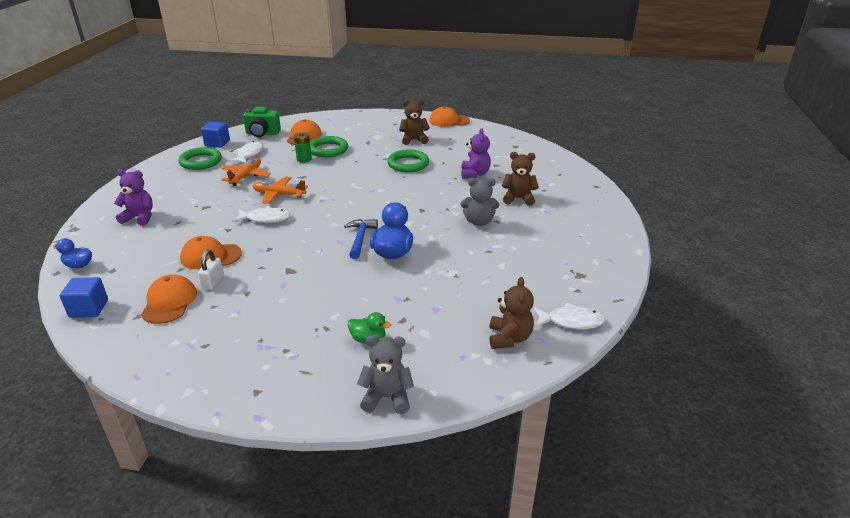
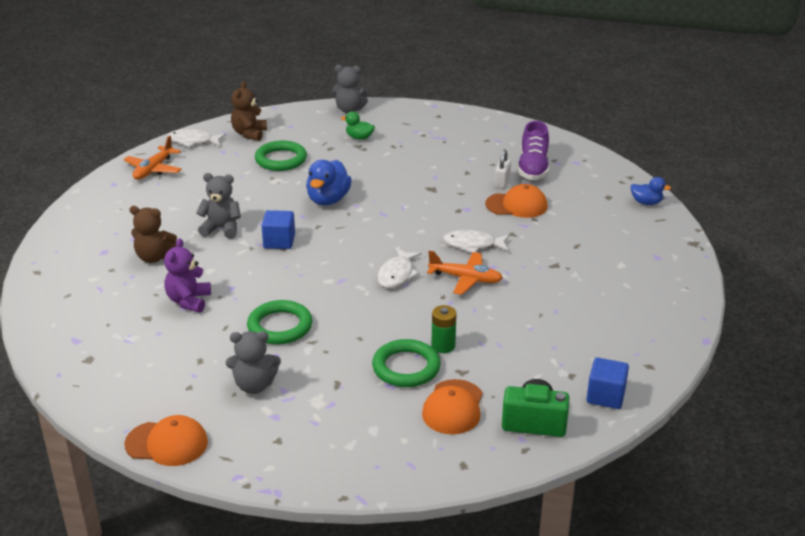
camera: 175 degrees left, 0 degrees up
blue cube [60,277,108,318] -> blue cube moved to [261,210,295,249]
purple teddy bear [114,169,153,226] -> none
orange cap [141,274,197,324] -> purple shoe [517,121,550,180]
green ring [178,147,222,170] -> green ring moved to [255,141,307,171]
orange plane [221,158,271,186] -> orange plane moved to [123,136,182,180]
white fish [229,141,263,164] -> white fish moved to [377,248,422,288]
blue hammer [344,219,378,259] -> none
brown teddy bear [399,99,430,145] -> grey teddy bear [226,331,281,394]

